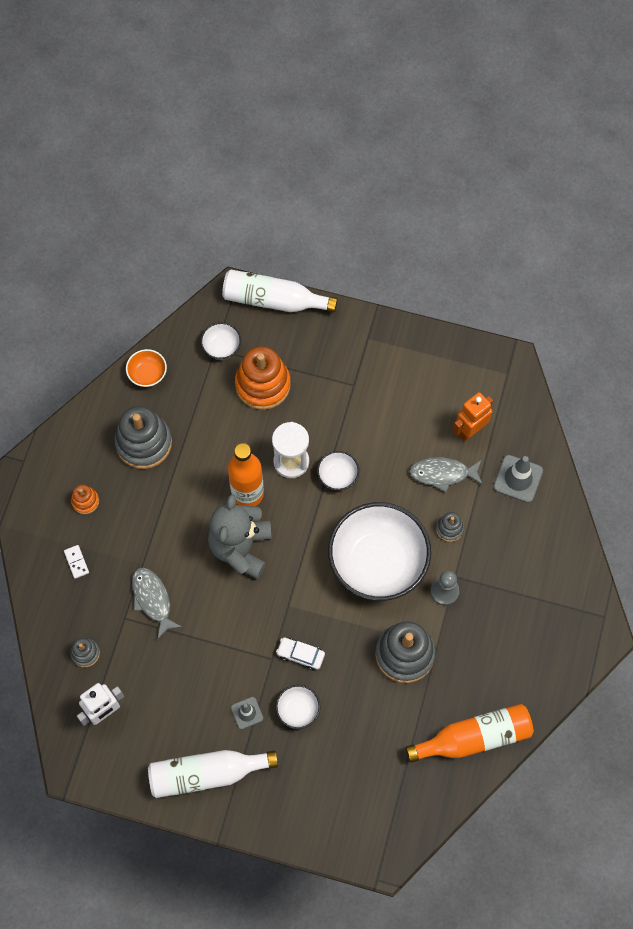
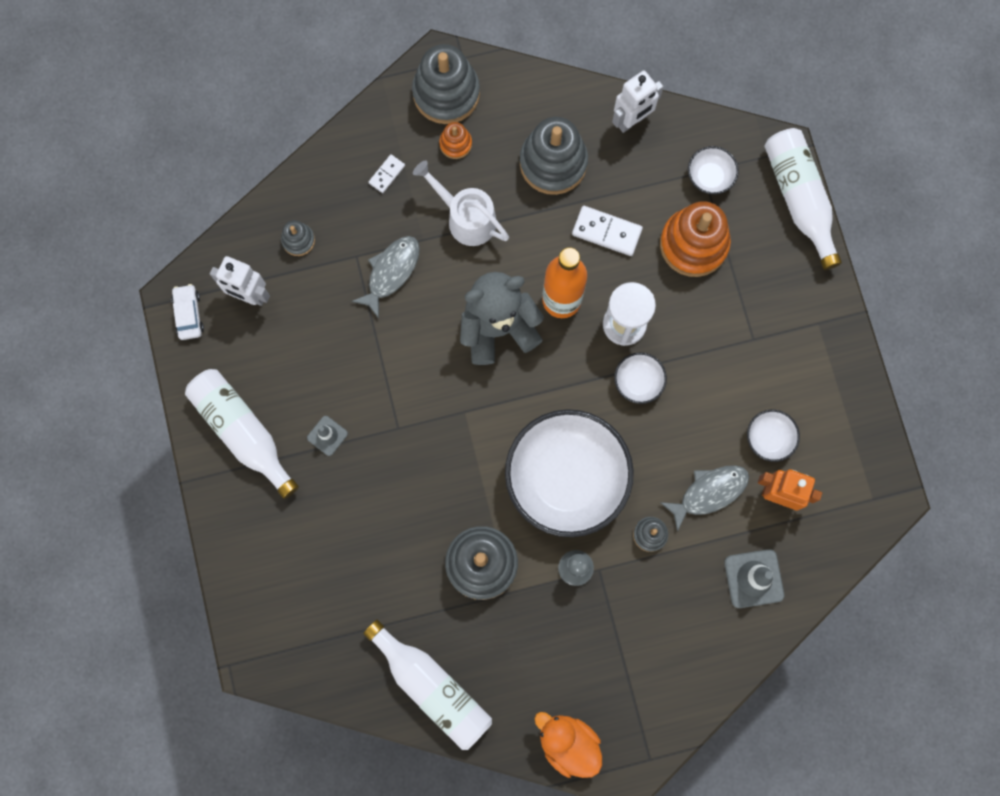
camera: 60 degrees right, 10 degrees up
orange bowl [126,349,167,387] -> white robot [612,70,664,133]
white car [276,637,325,670] -> white car moved to [171,284,204,340]
white bowl [276,685,320,729] -> white bowl moved to [747,410,800,462]
orange bottle [405,704,534,763] -> white bottle [363,620,492,750]
grey fish [409,457,483,492] -> grey fish turned 90 degrees clockwise [660,465,749,532]
none -> grey stacking toy [412,44,480,124]
none -> white watering can [413,160,509,246]
none -> orange duck [534,712,602,778]
none -> white domino [572,206,643,256]

